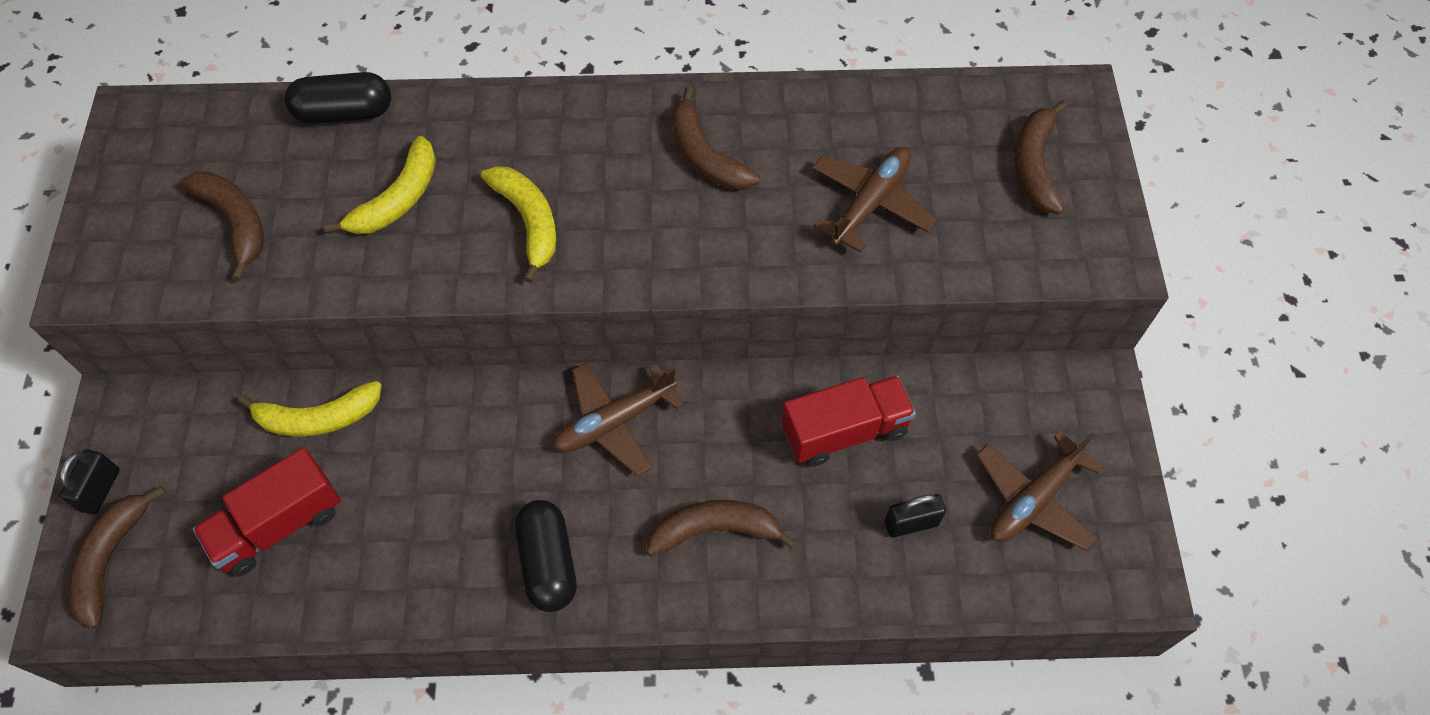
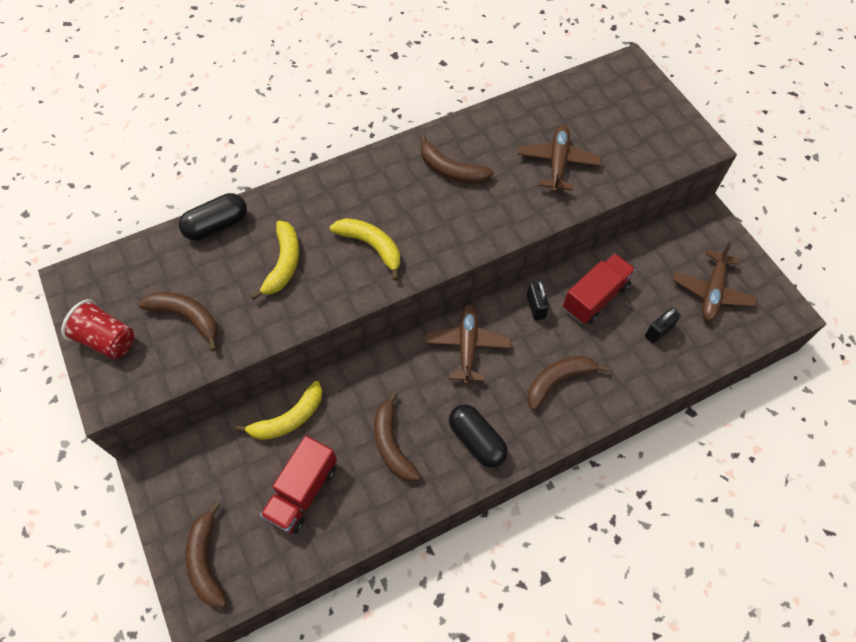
camera: 25 degrees left, 0 degrees up
black padlock [60,449,120,514] -> black padlock moved to [527,280,549,321]
brown plane [553,362,684,476] -> brown plane turned 150 degrees clockwise [425,304,511,385]
brown banana [1014,100,1068,214] -> brown banana moved to [374,391,421,482]
none -> red cup [61,299,134,359]

